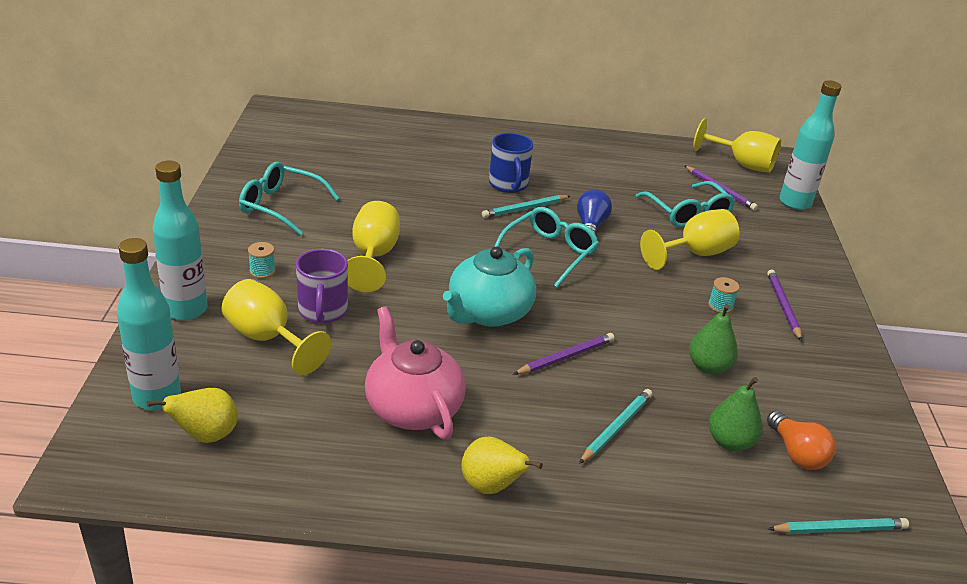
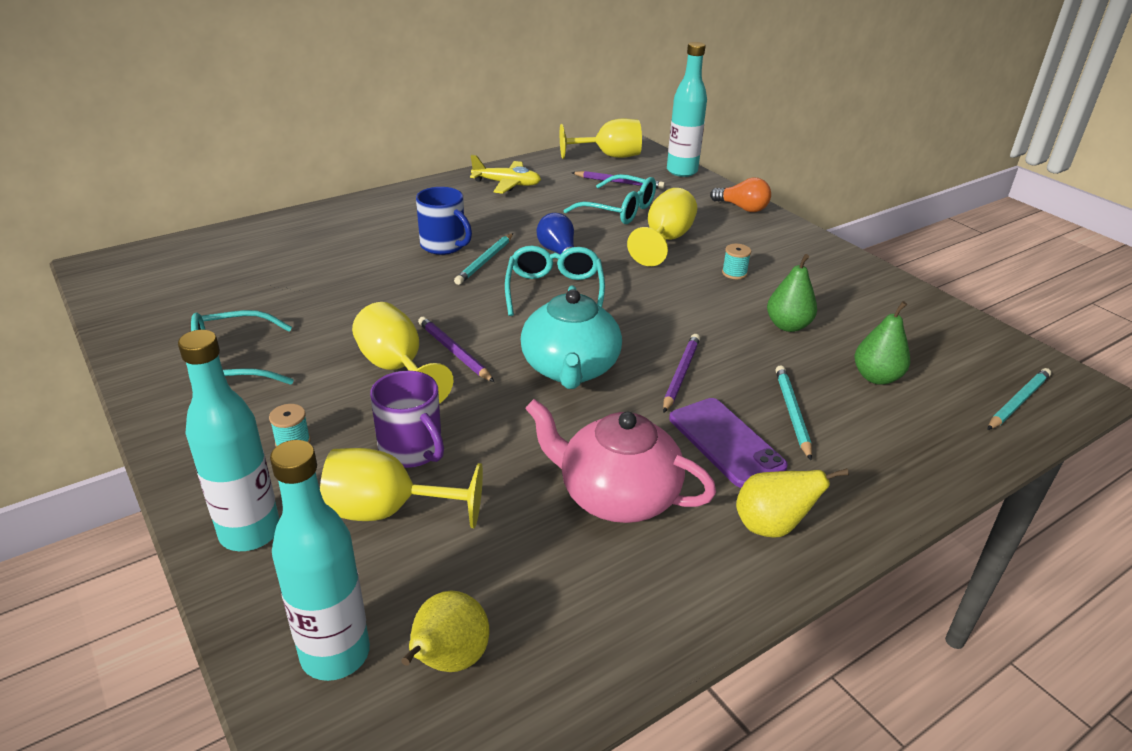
camera: 35 degrees left, 0 degrees up
purple pencil [767,270,802,341] -> purple pencil moved to [418,317,494,382]
orange light bulb [767,411,836,470] -> orange light bulb moved to [710,178,771,212]
none -> yellow plane [470,155,541,194]
none -> purple phone [669,398,788,488]

